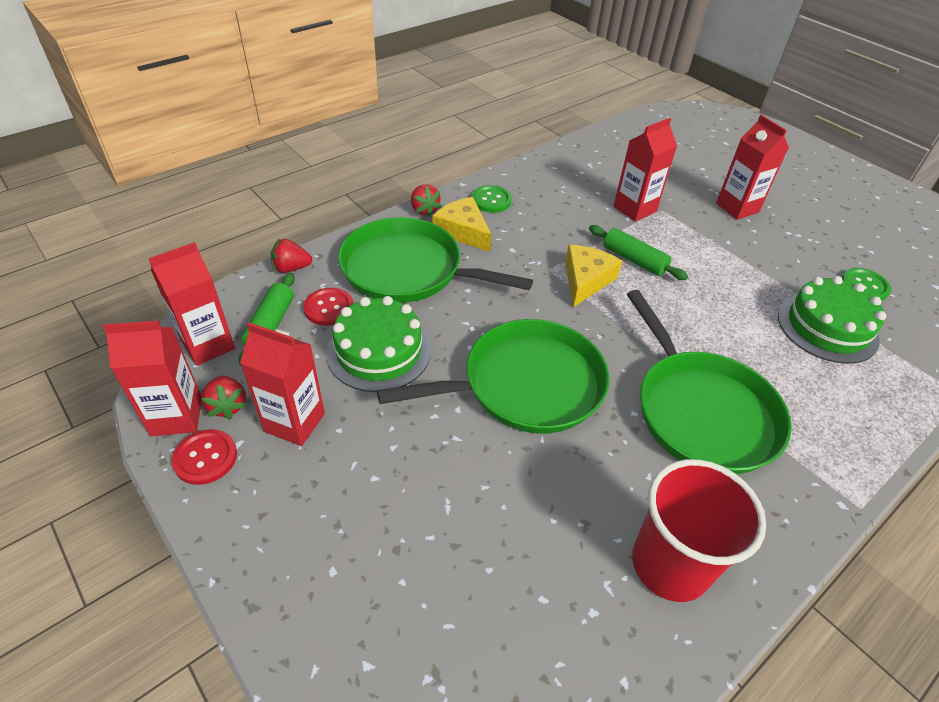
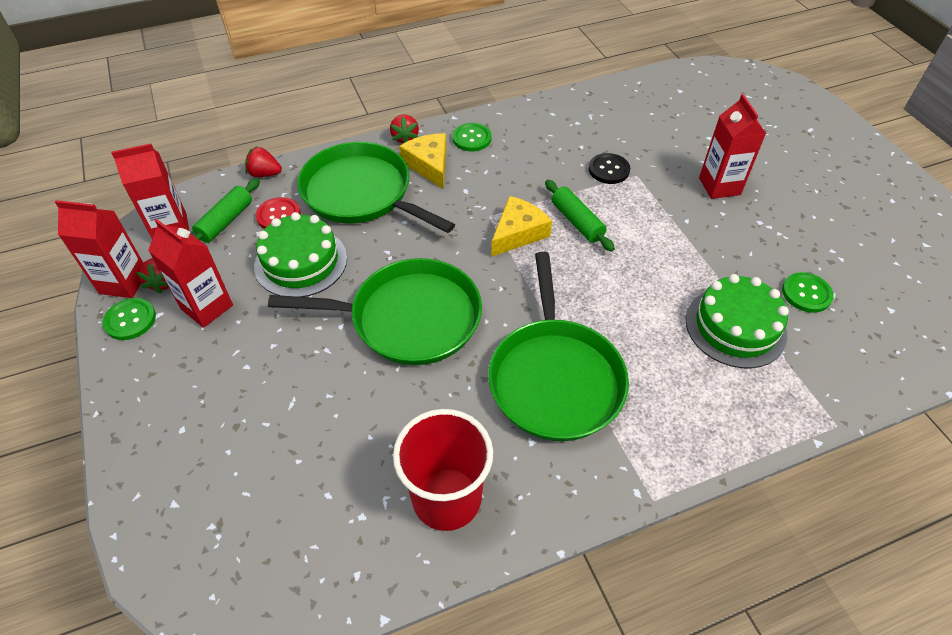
camera: 20 degrees right, 5 degrees up
red button [172,429,237,485] -> green button [103,298,156,340]
red carton [614,118,677,222] -> black button [588,153,630,184]

